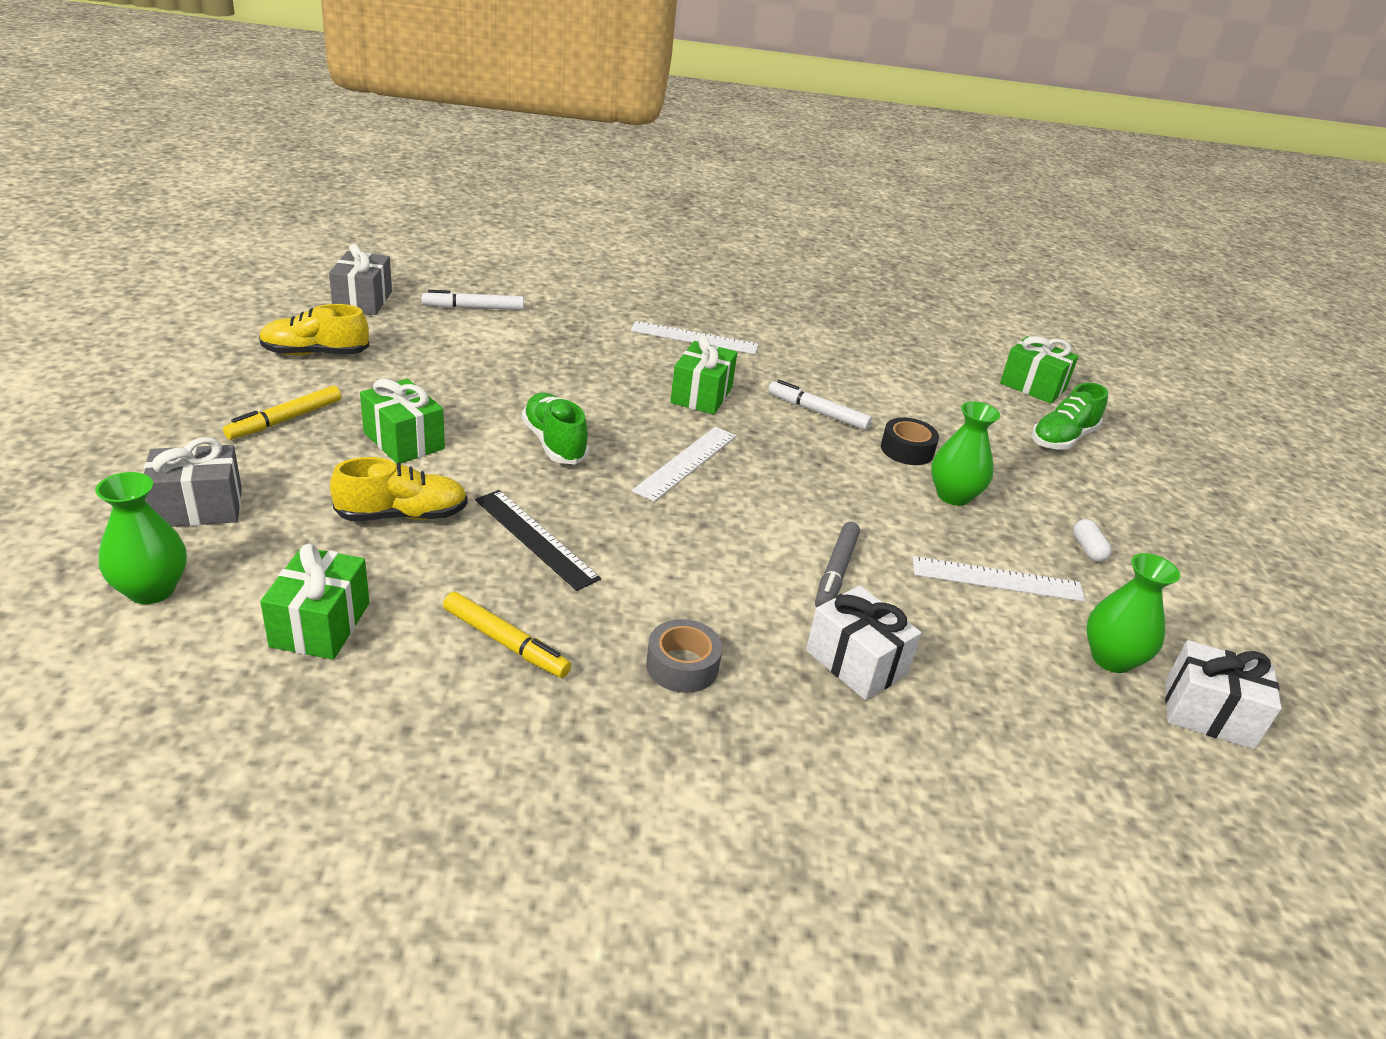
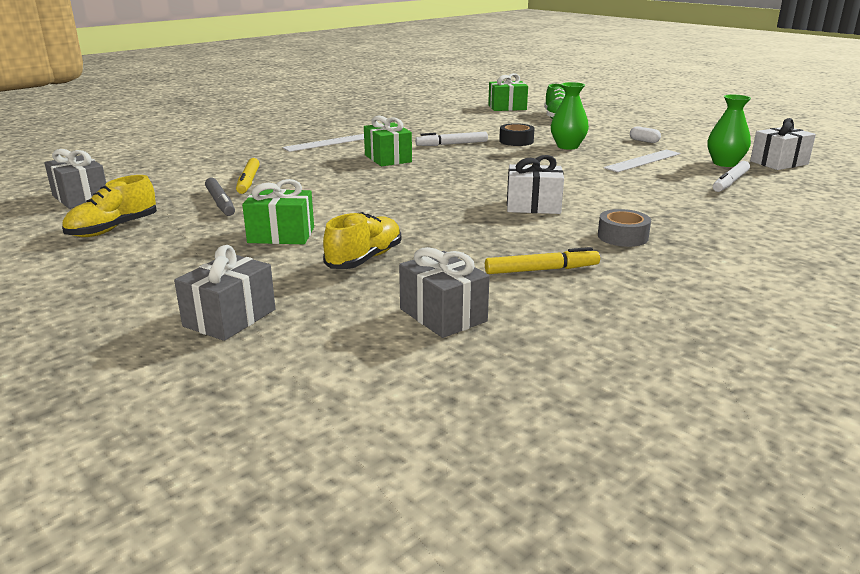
camera: 40 degrees left, 10 degrees down
green vase [96,472,187,604] -> none
yellow marker [223,386,341,440] -> yellow marker moved to [236,158,260,194]
green gift [260,544,369,660] -> grey gift [399,247,490,338]
white marker [422,290,524,310] -> white marker moved to [713,161,750,192]
black ruler [475,490,601,591] -> none
green shoe [522,393,589,465] -> none
white ruler [632,427,736,502] -> none
white gift [806,585,922,700] -> white gift moved to [507,155,564,214]
grey marker [815,522,860,608] -> grey marker moved to [205,177,235,216]

